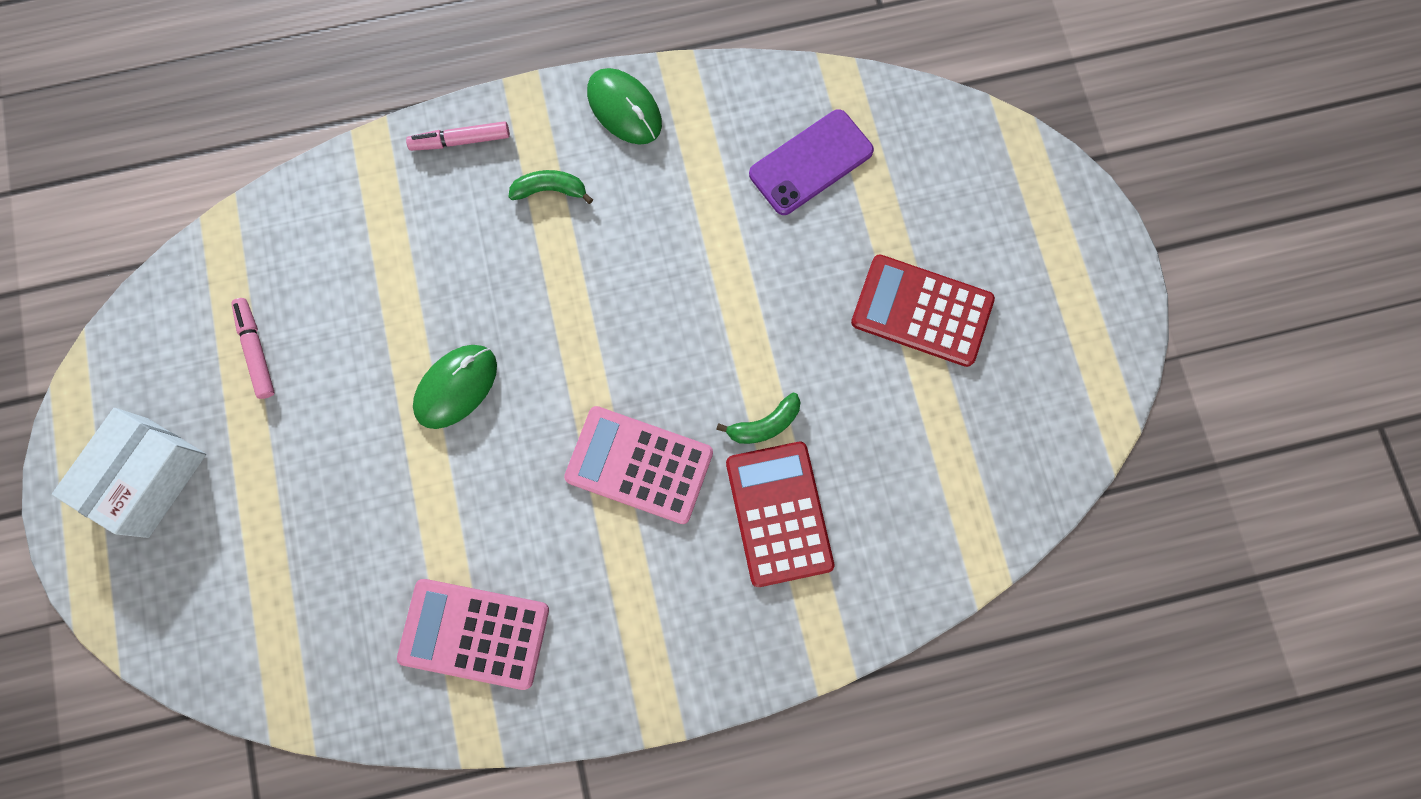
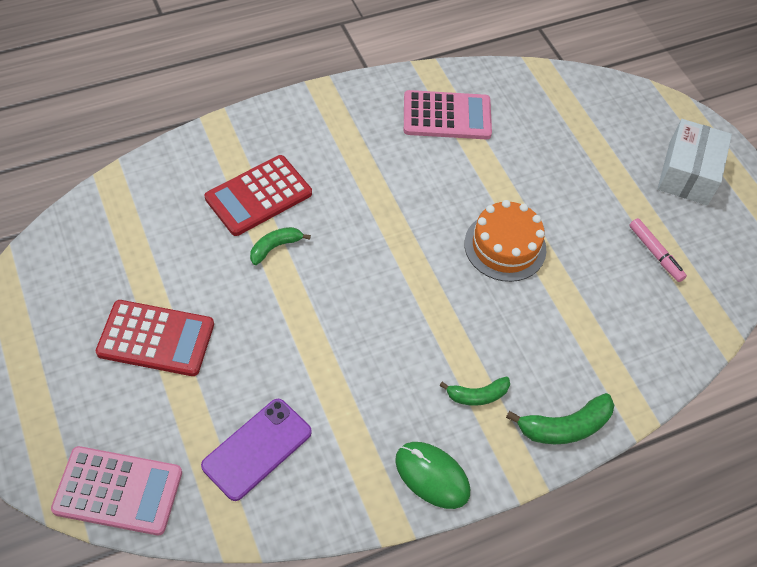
camera: 165 degrees right, 20 degrees down
pink marker [406,121,510,151] -> green banana [506,393,614,444]
green mouse [413,345,497,429] -> orange cake [464,200,546,282]
pink calculator [564,406,713,524] -> pink calculator moved to [51,446,182,535]
red calculator [726,442,834,587] -> red calculator turned 75 degrees clockwise [205,155,312,236]

